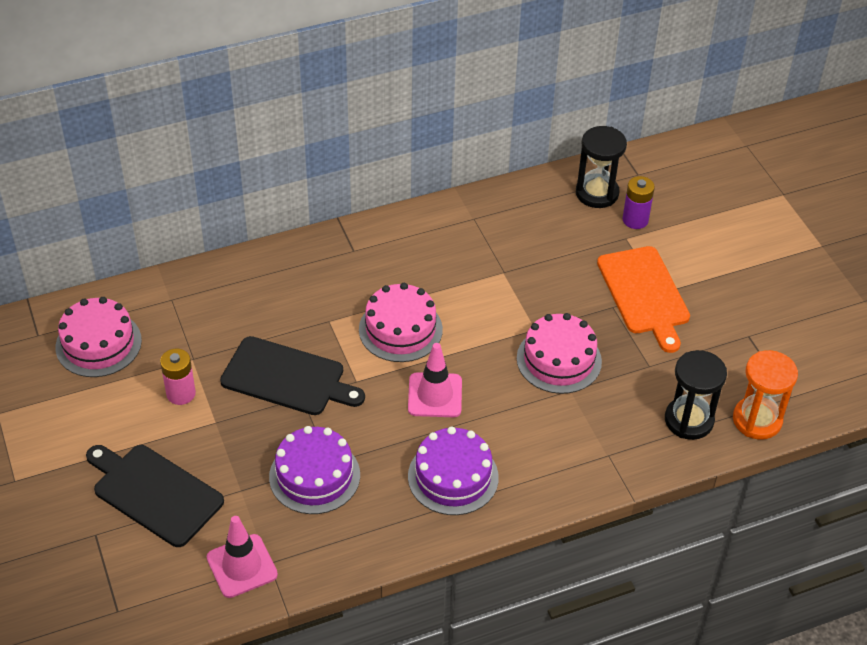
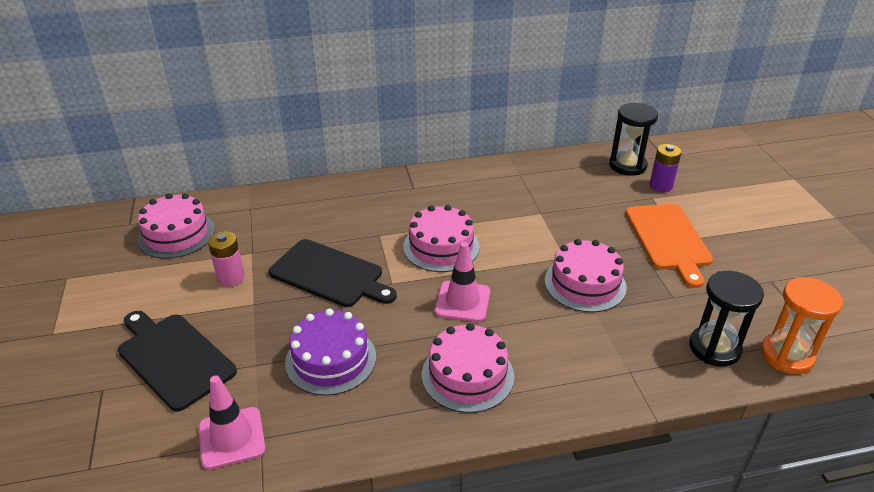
camera: 10 degrees right, 10 degrees down
purple cake [408,426,499,515] -> pink cake [422,323,514,413]

